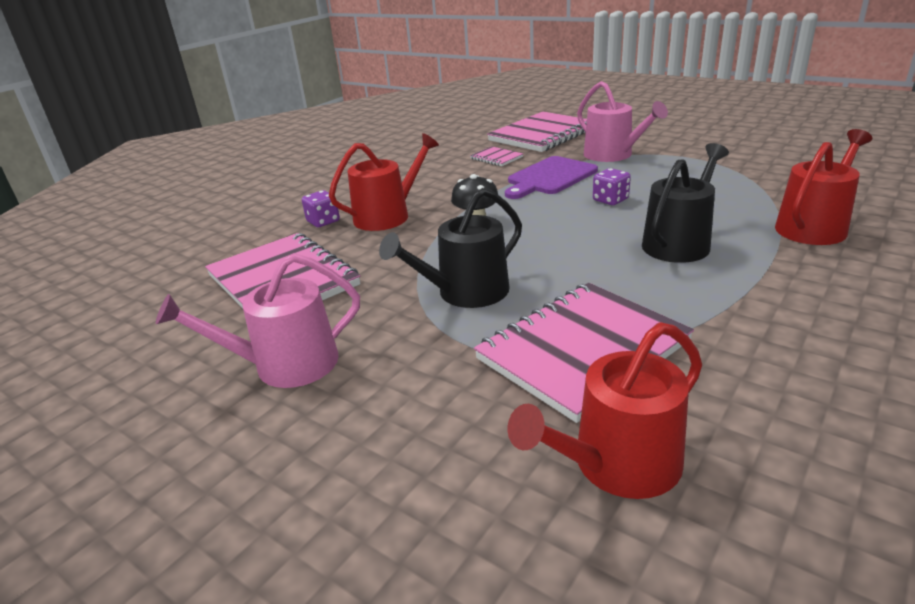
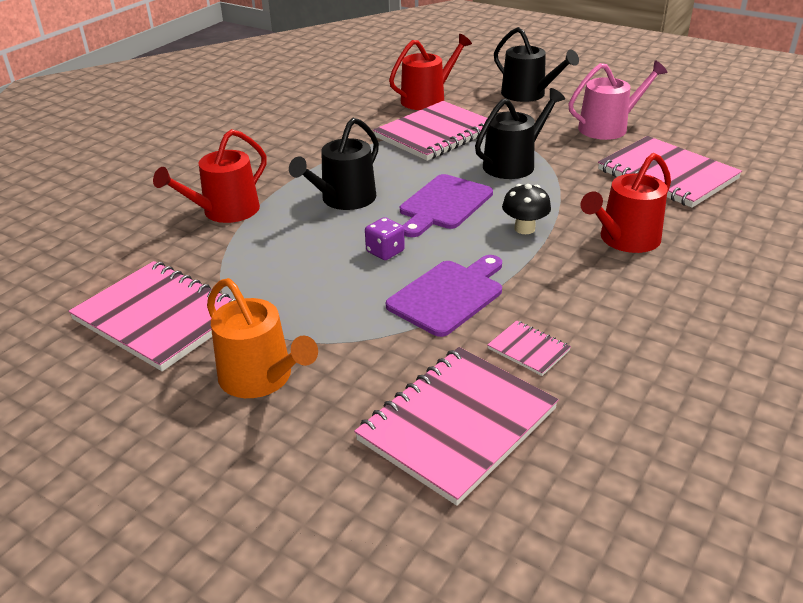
camera: 175 degrees right, 5 degrees up
purple dice [302,190,340,227] -> none
pink watering can [577,81,668,162] -> none
none -> pink notebook [68,261,236,371]
none -> orange watering can [207,278,318,398]
none -> purple cutting board [400,174,493,237]
none -> black watering can [494,27,579,102]

